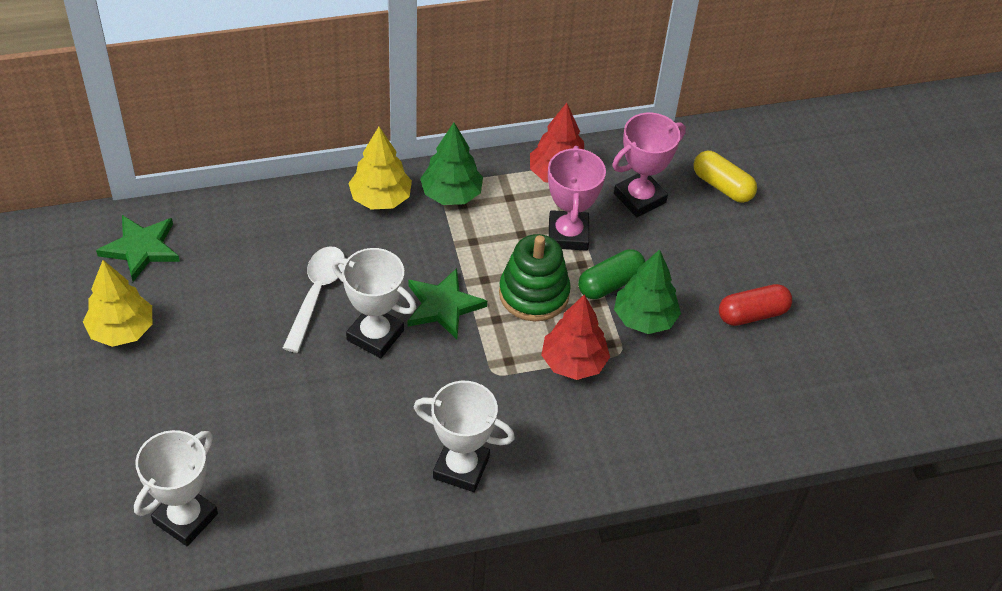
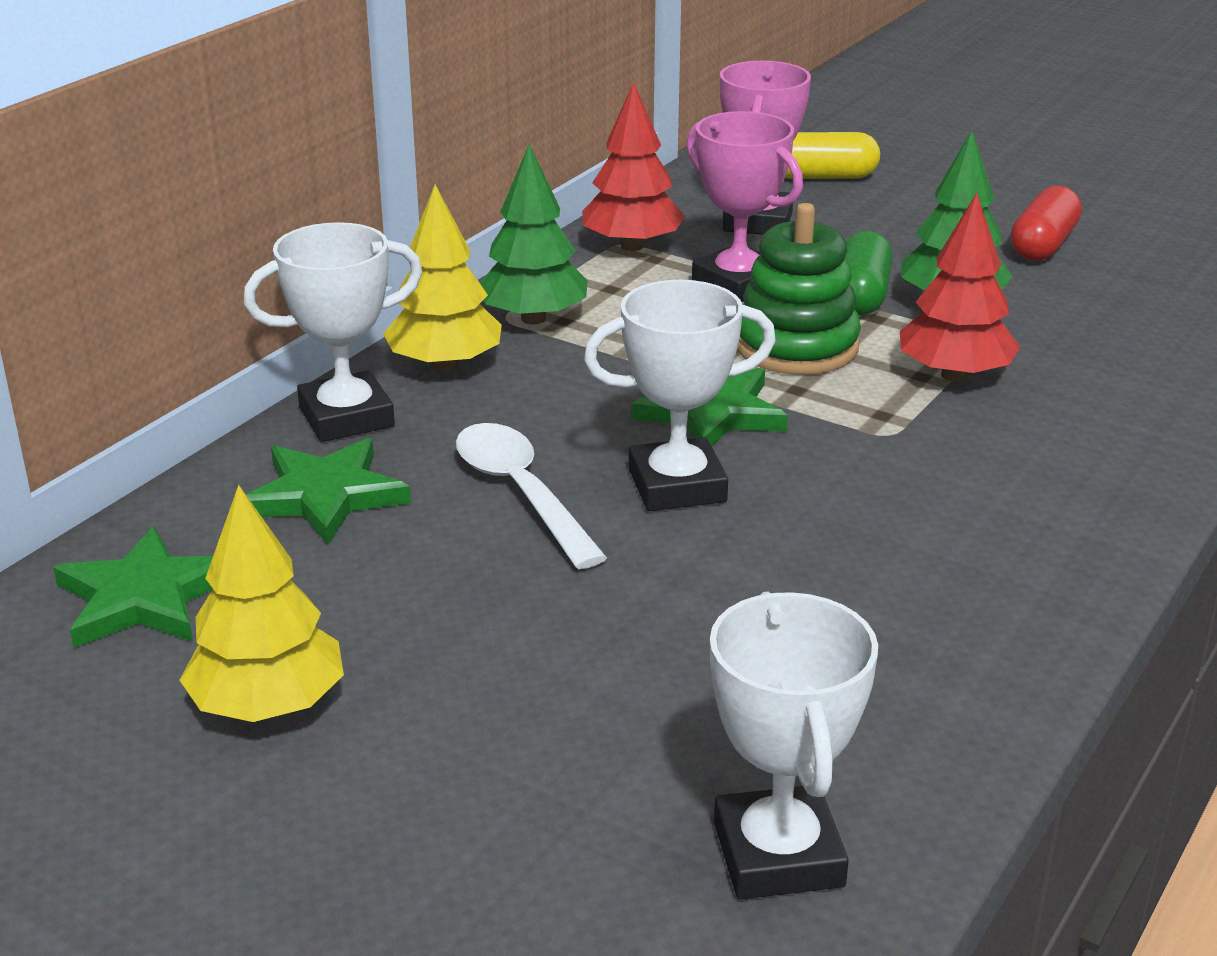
camera: 40 degrees left, 20 degrees down
white trophy [414,381,515,492] -> white trophy moved to [243,222,423,442]
none -> green star [246,438,411,545]

